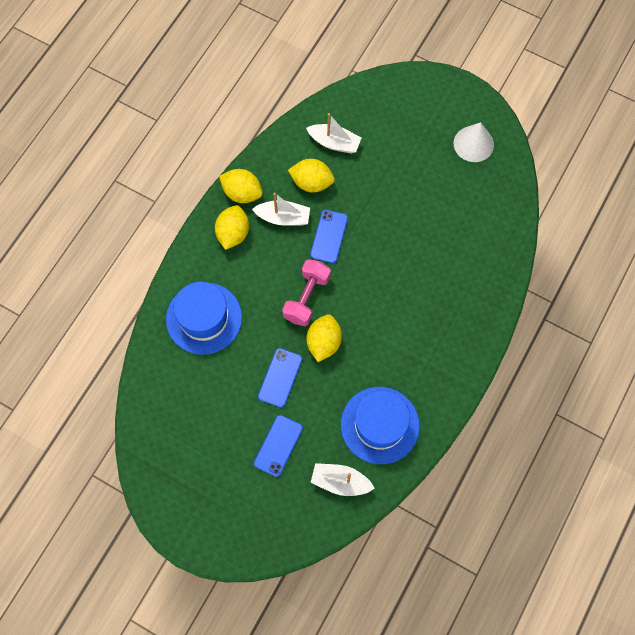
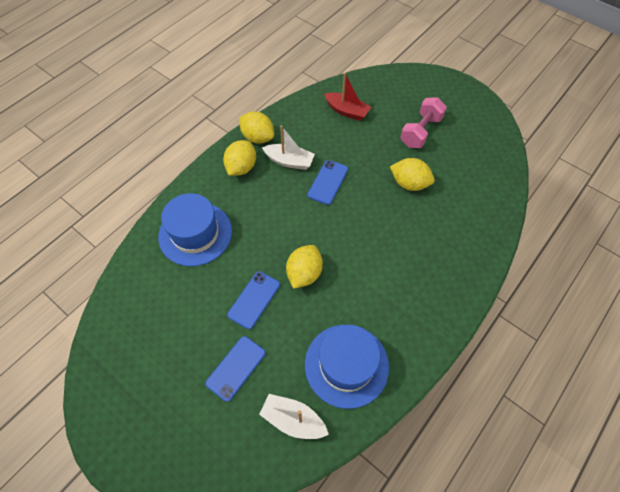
camera: 10 degrees right, 10 degrees down
pink dumbbell [282,259,331,326] -> pink dumbbell moved to [400,97,447,148]
yellow lemon [288,159,335,192] -> yellow lemon moved to [390,158,434,191]
white boat [306,113,362,154] -> red boat [324,72,371,121]
white cone [453,122,494,162] -> none

